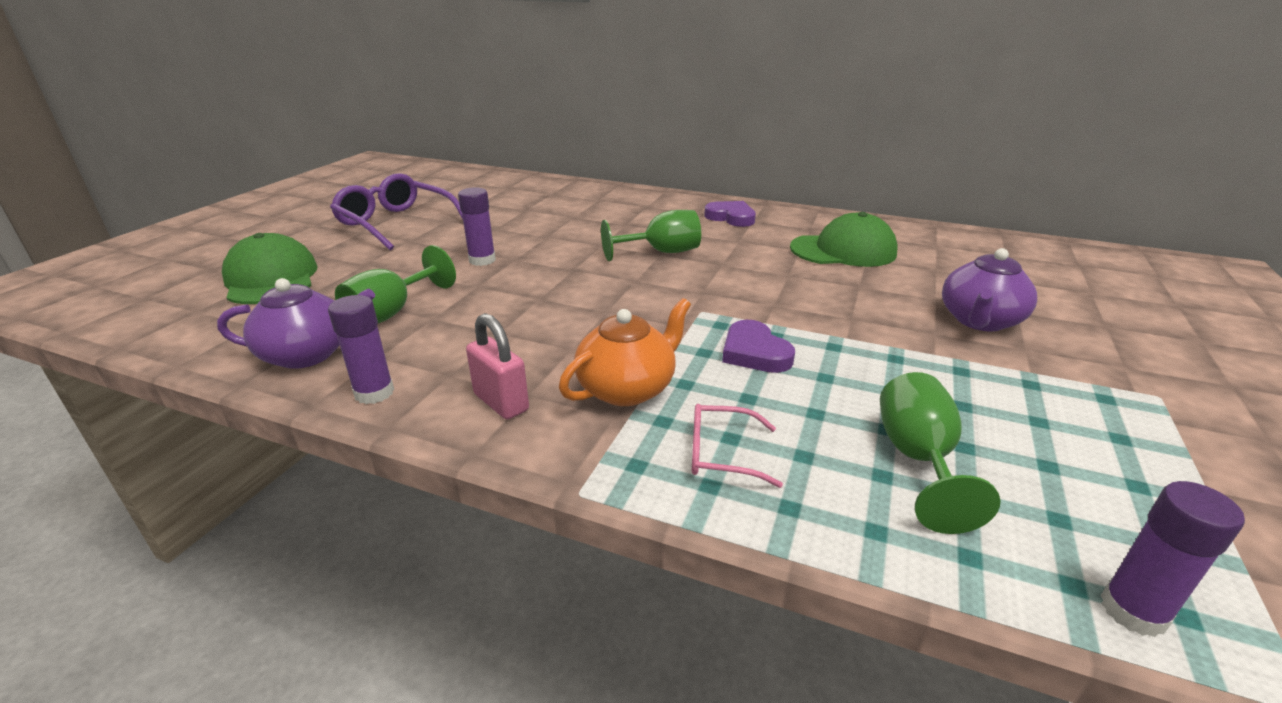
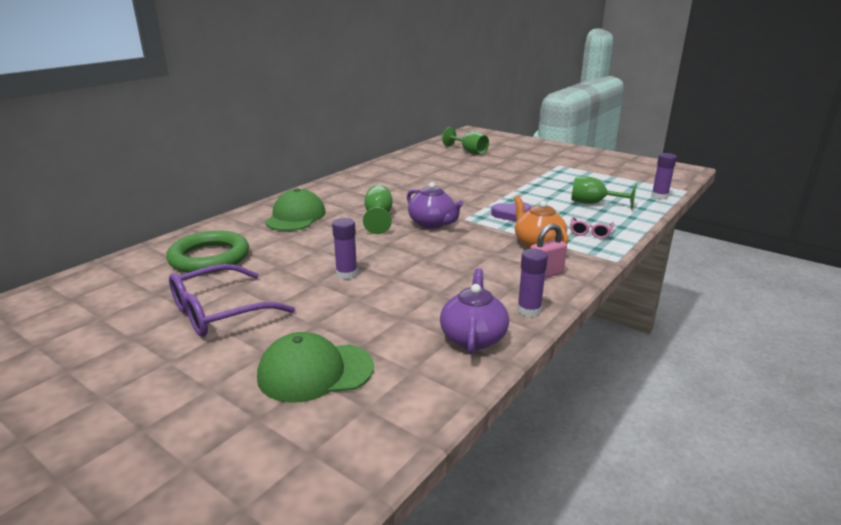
camera: 75 degrees left, 5 degrees down
green goblet [335,245,456,323] -> green goblet moved to [442,127,489,155]
purple heart [704,201,756,227] -> none
green cap [790,212,897,267] -> green cap moved to [265,188,326,231]
purple teapot [942,248,1037,331] -> purple teapot moved to [407,182,463,229]
none -> green ring [166,231,249,273]

